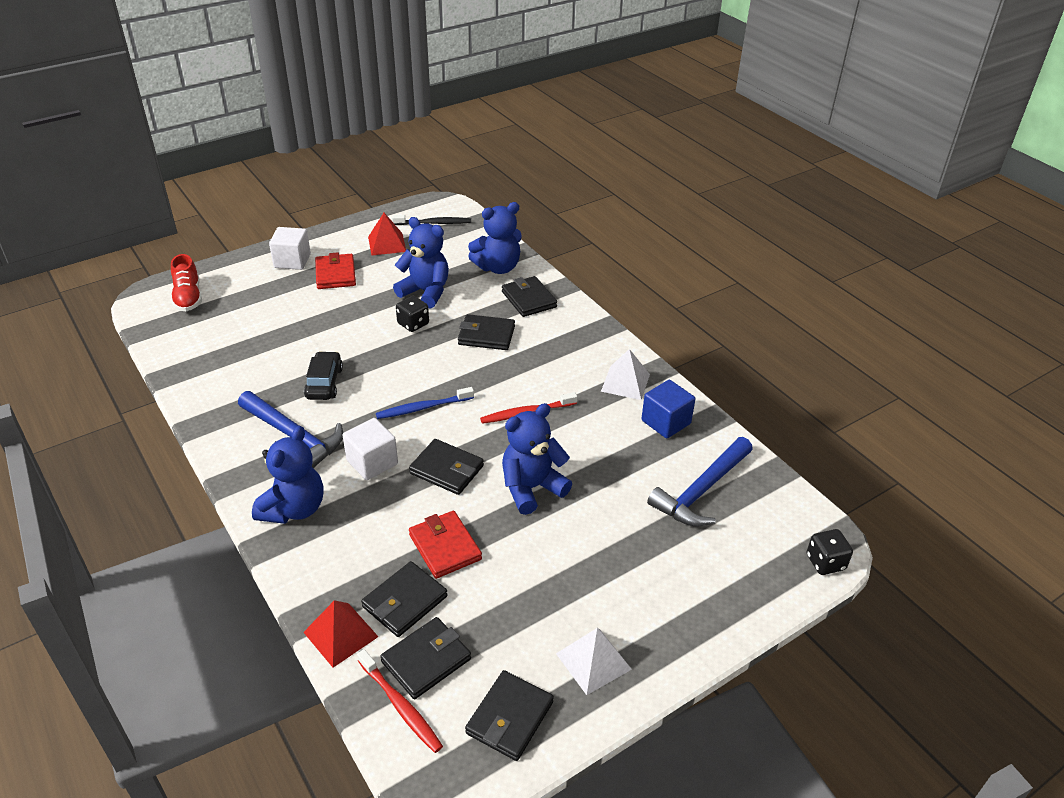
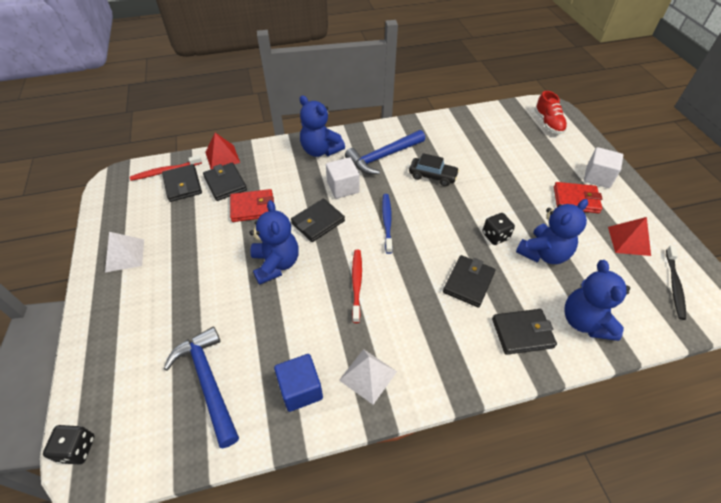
camera: 110 degrees right, 10 degrees up
red shoe [171,254,202,311] -> red shoe turned 105 degrees counterclockwise [535,91,567,134]
black wallet [465,670,554,761] -> none

